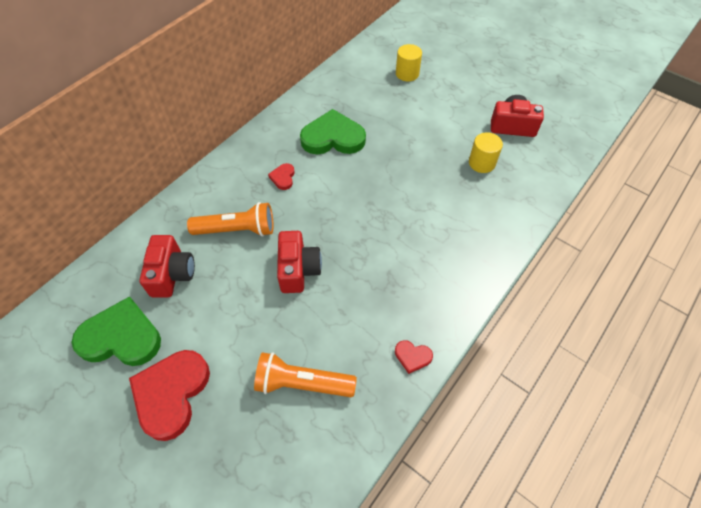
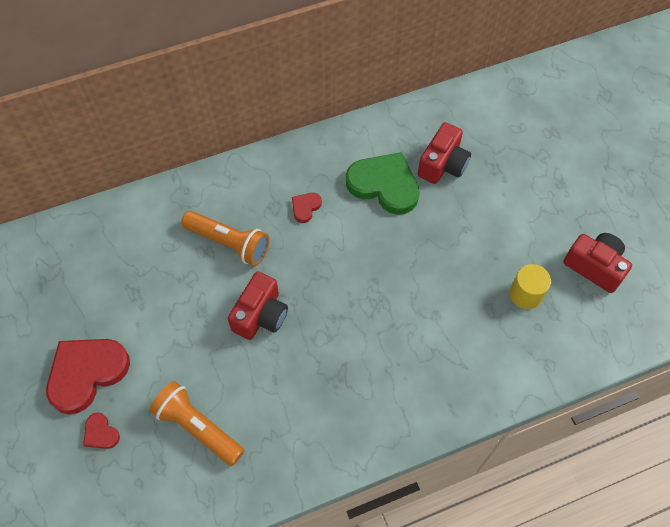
camera: 30 degrees right, 5 degrees up
green heart [71,296,161,366] -> none
red camera [139,235,195,297] -> red camera moved to [418,122,471,184]
red heart [395,340,433,374] -> red heart moved to [83,412,120,449]
yellow cylinder [396,44,422,81] -> none

